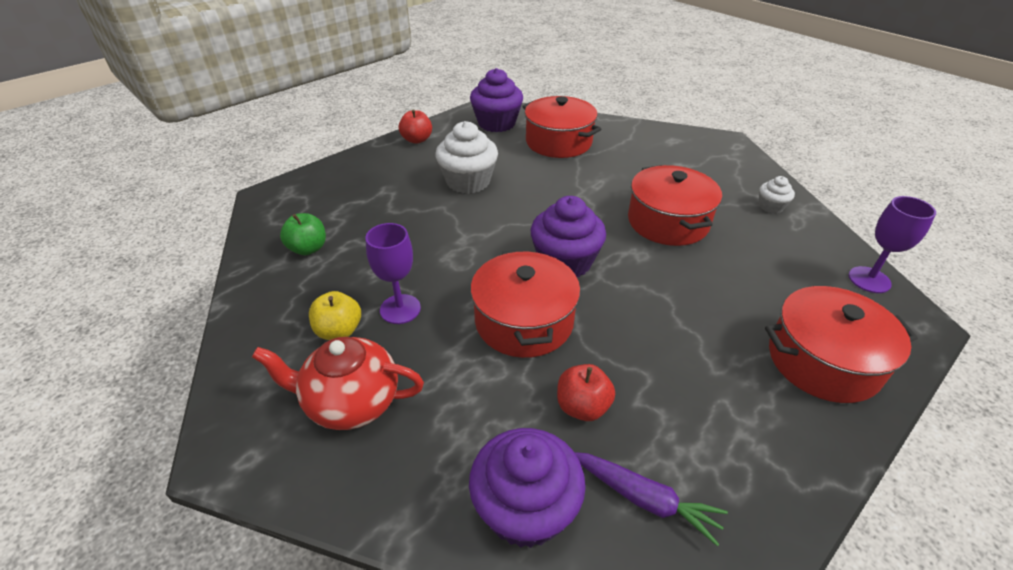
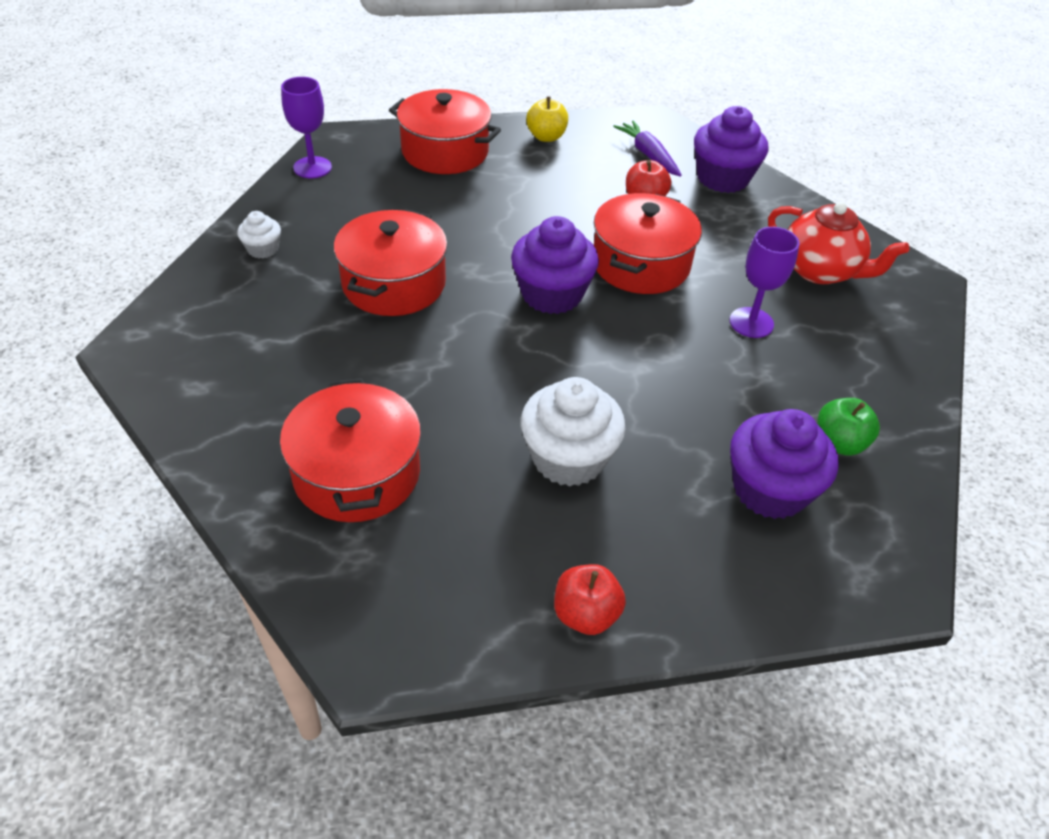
camera: 150 degrees left, 5 degrees up
yellow apple [309,291,361,340] -> yellow apple moved to [526,96,568,142]
purple cupcake [470,68,523,132] -> purple cupcake moved to [730,409,838,519]

